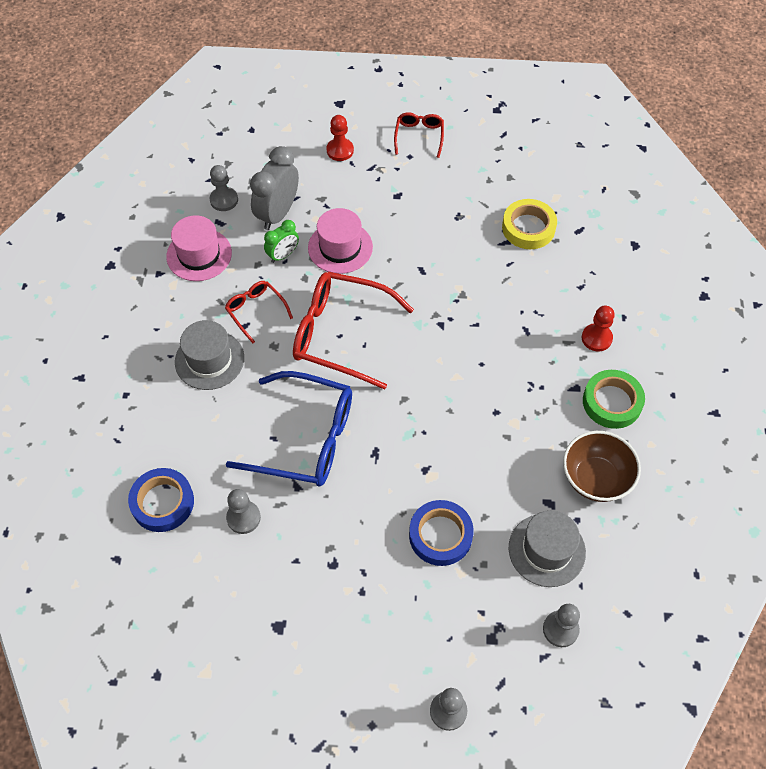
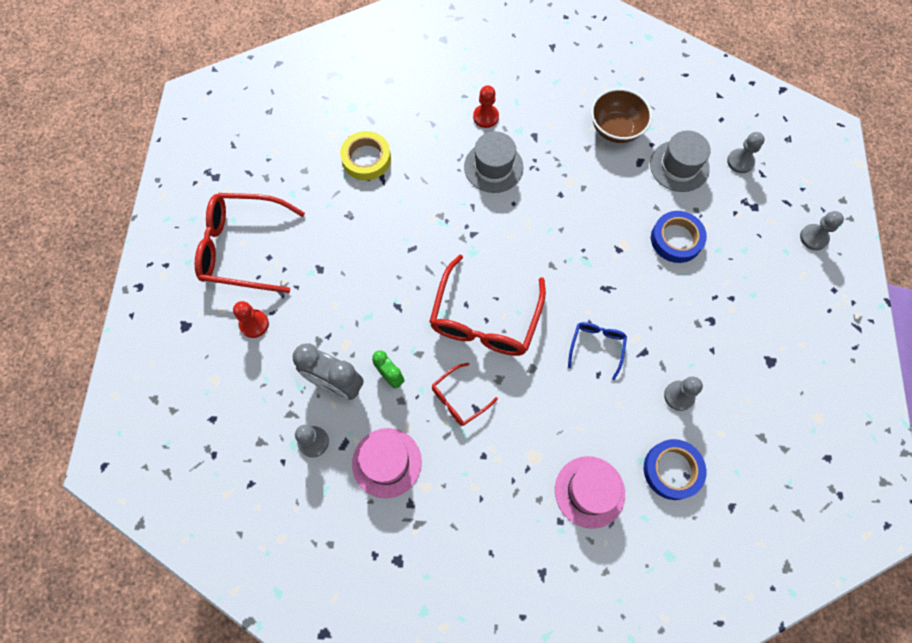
camera: 90 degrees left, 10 degrees up
grey hat [175,320,244,390] -> grey hat moved to [464,131,524,193]
blue glasses [226,371,352,486] -> blue glasses [568,322,627,380], size x0.50
pink hat [308,208,373,274] -> pink hat moved to [555,456,625,529]
red glasses [394,112,444,158] -> red glasses [195,193,305,293], size x1.99
green tape [583,370,645,429] -> none

